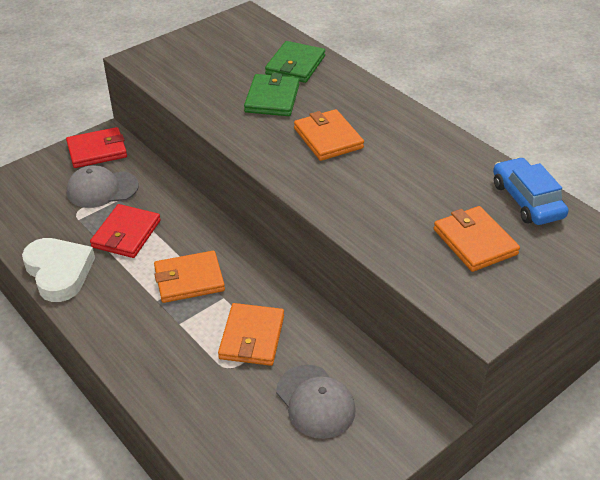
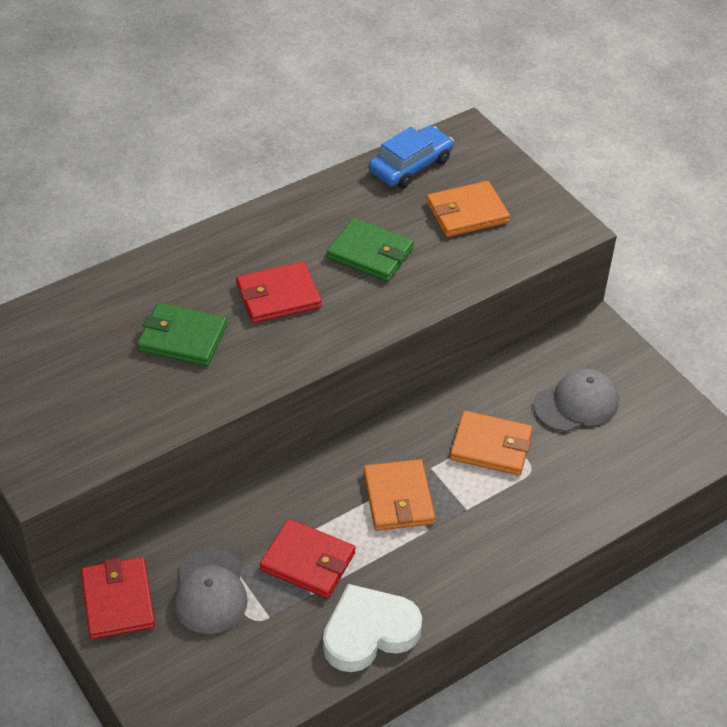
camera: 85 degrees left, 5 degrees up
green wallet [265,41,325,83] -> green wallet moved to [327,218,414,282]
orange wallet [294,109,364,161] -> red wallet [236,262,322,323]
blue car [493,157,568,225] -> blue car turned 150 degrees clockwise [369,126,454,188]

